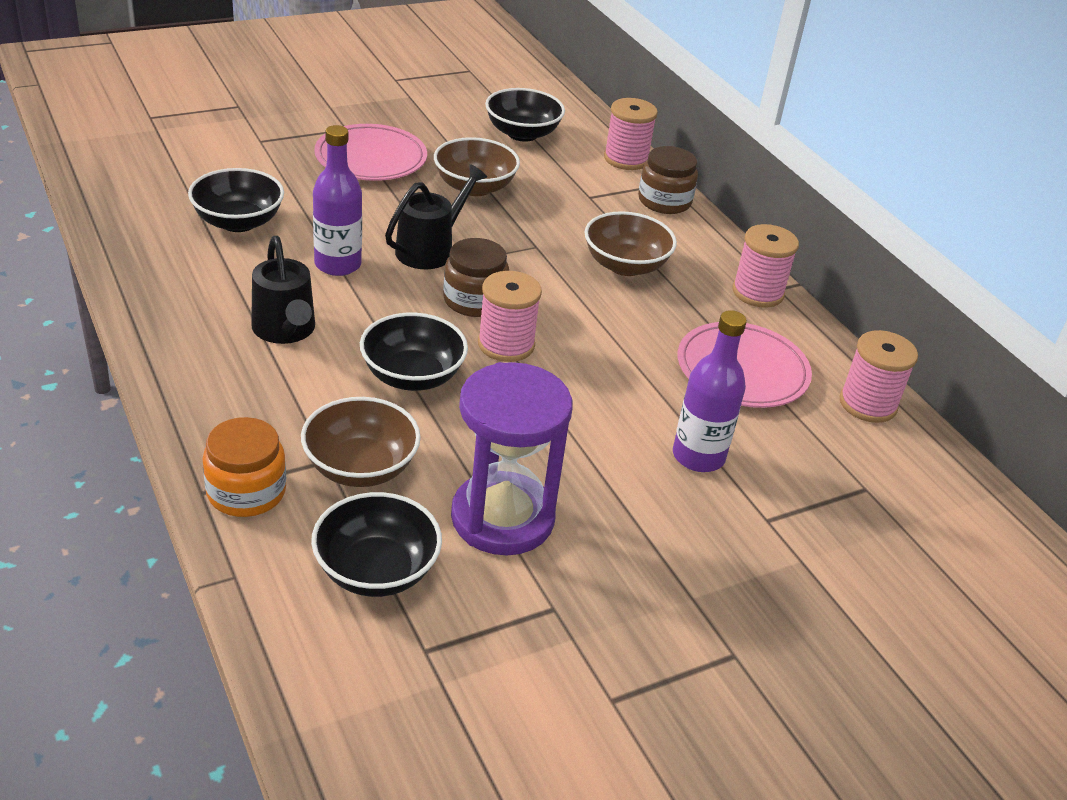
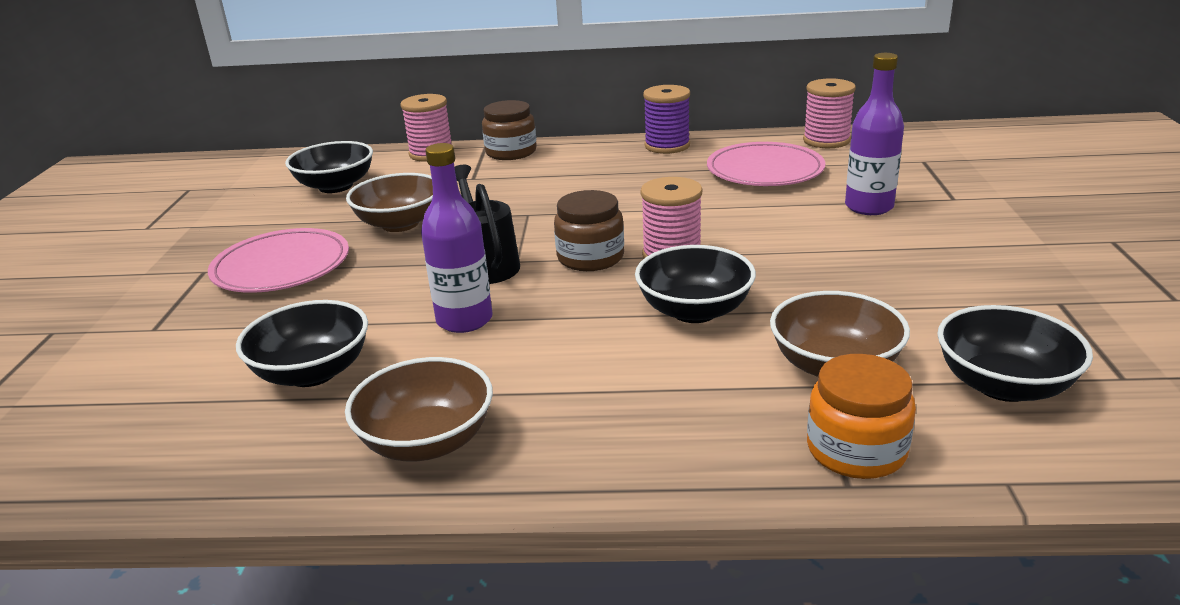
camera: 55 degrees left, 10 degrees down
black watering can [251,236,315,344] -> none
purple hourglass [451,362,573,555] -> none
brown bowl [584,211,677,276] -> brown bowl moved to [345,357,493,461]
pink spool [732,224,799,308] -> purple spool [643,85,690,154]

